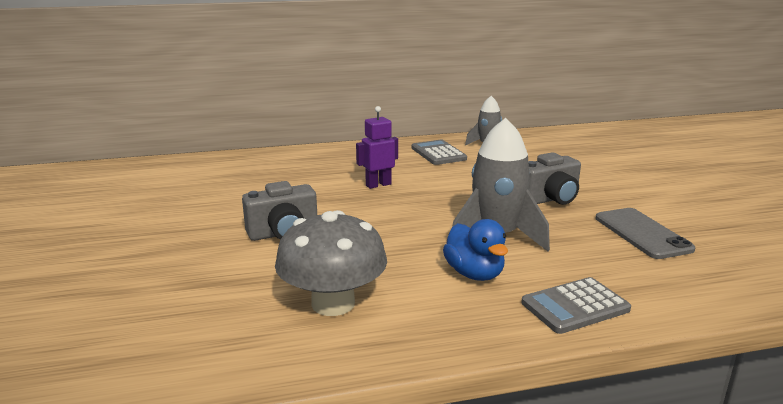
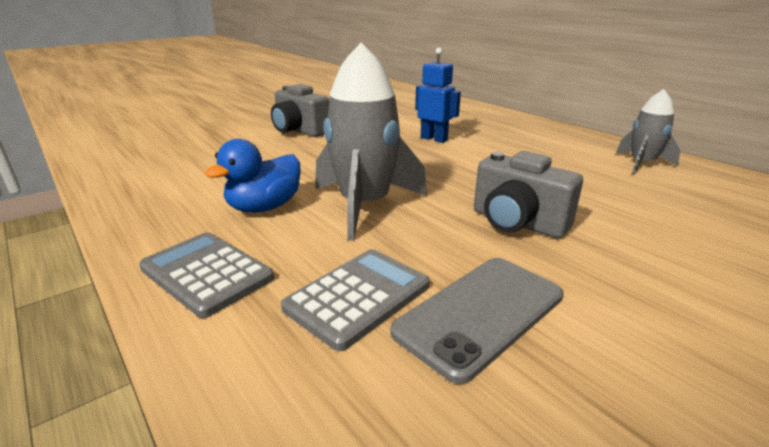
camera: 65 degrees right, 5 degrees up
grey mushroom [275,210,387,316] -> none
purple robot [356,106,398,189] -> blue robot [415,48,461,143]
grey calculator [412,140,467,165] -> grey calculator moved to [281,249,430,351]

